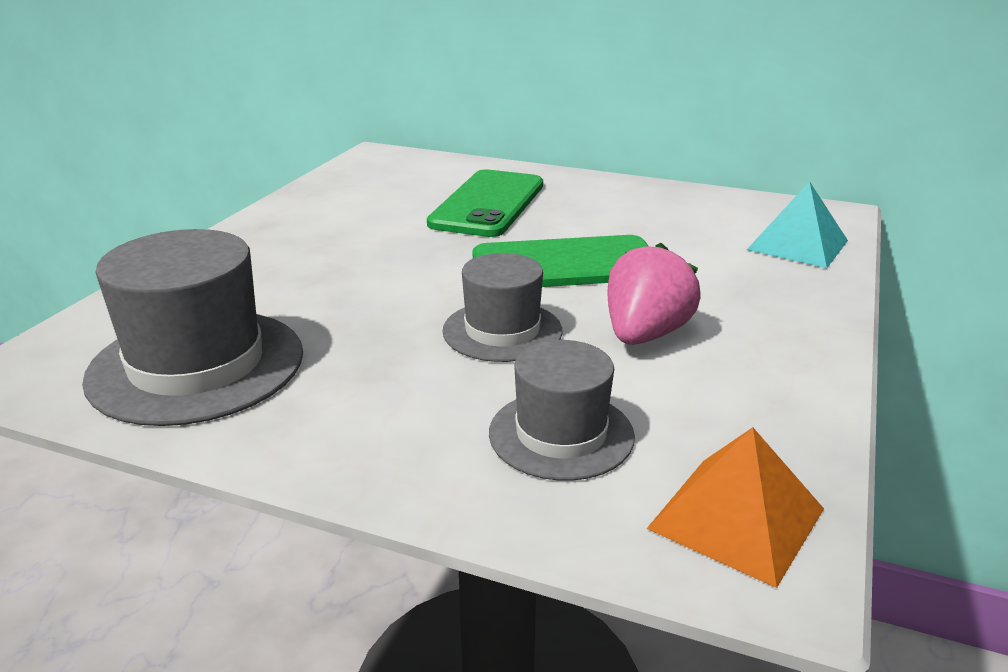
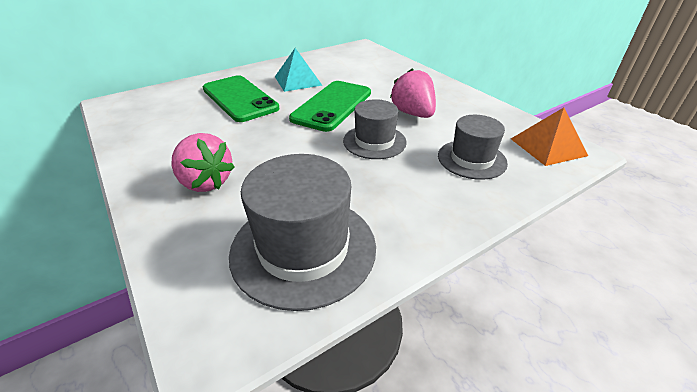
camera: 55 degrees left, 10 degrees up
turquoise pyramid [747,181,848,268] -> turquoise pyramid moved to [275,48,322,92]
none -> pink strawberry [171,133,235,192]

